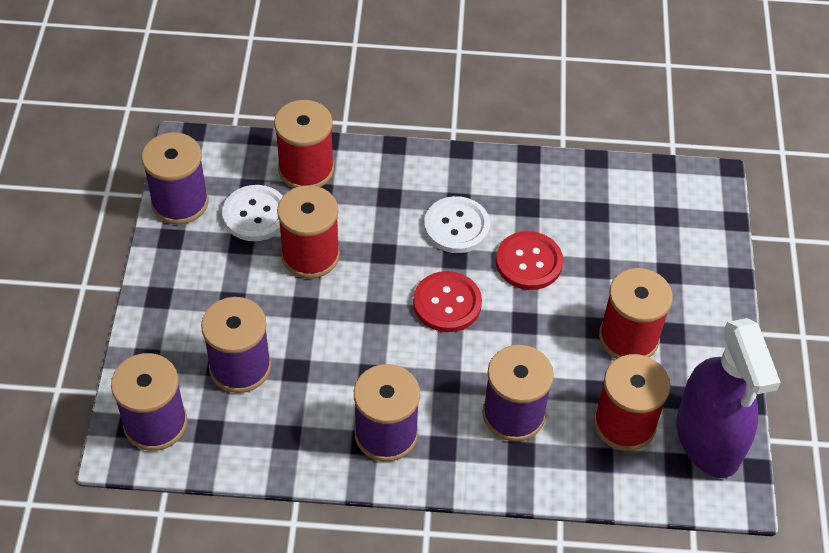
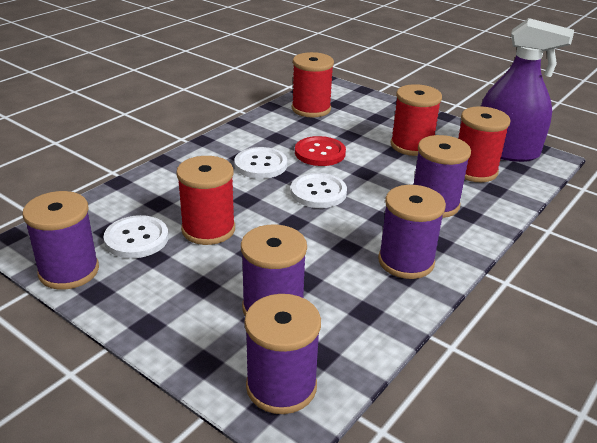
camera: 55 degrees left, 20 degrees down
red spool [274,100,334,188] -> red spool moved to [292,52,334,117]
red button [413,271,482,332] -> white button [291,173,347,208]

